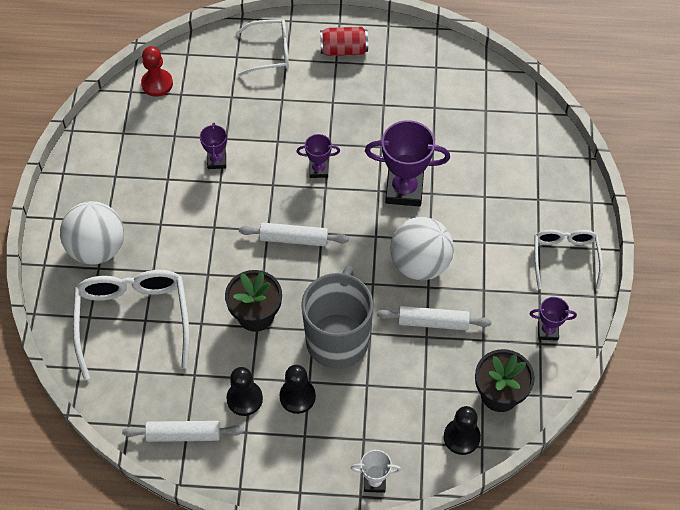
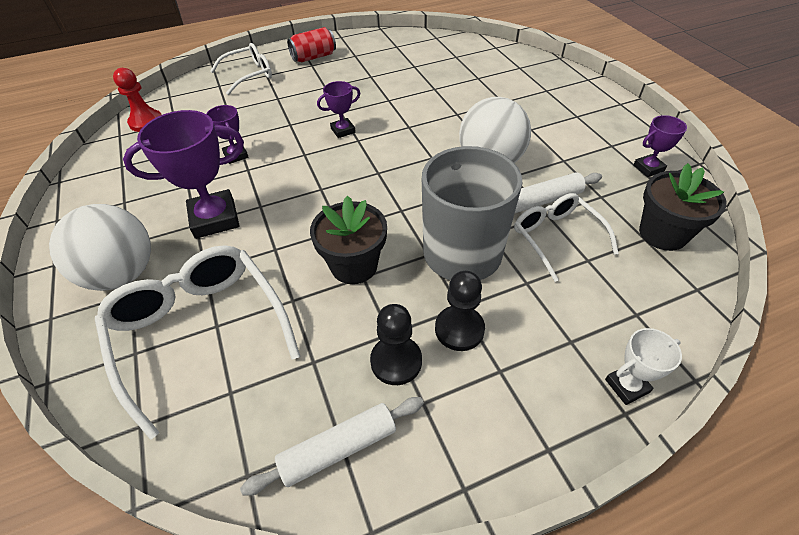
camera: 25 degrees left, 10 degrees down
white rolling pin [239,223,349,246] -> none
purple trophy [365,120,450,207] -> purple trophy moved to [123,110,244,239]
black pawn [444,406,481,455] -> none
white glasses [534,230,603,290] -> white glasses moved to [514,193,619,282]

